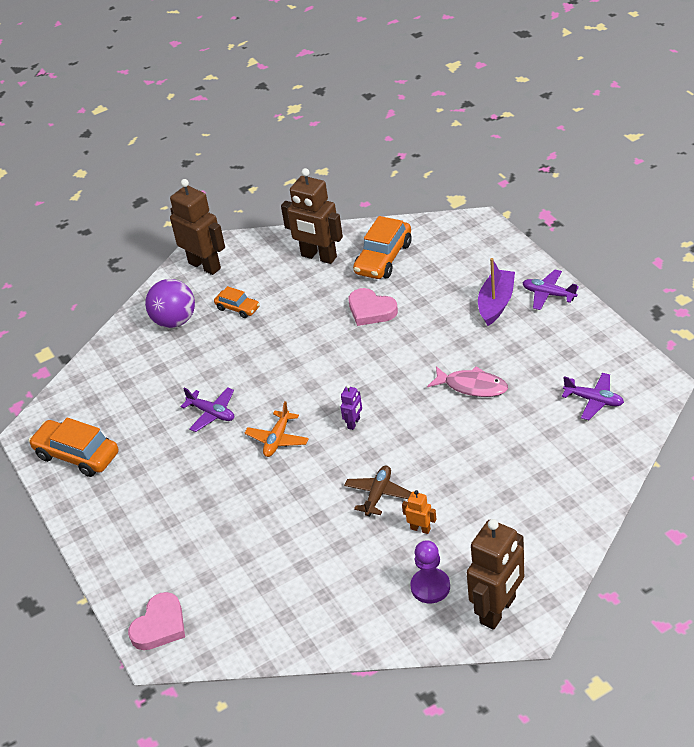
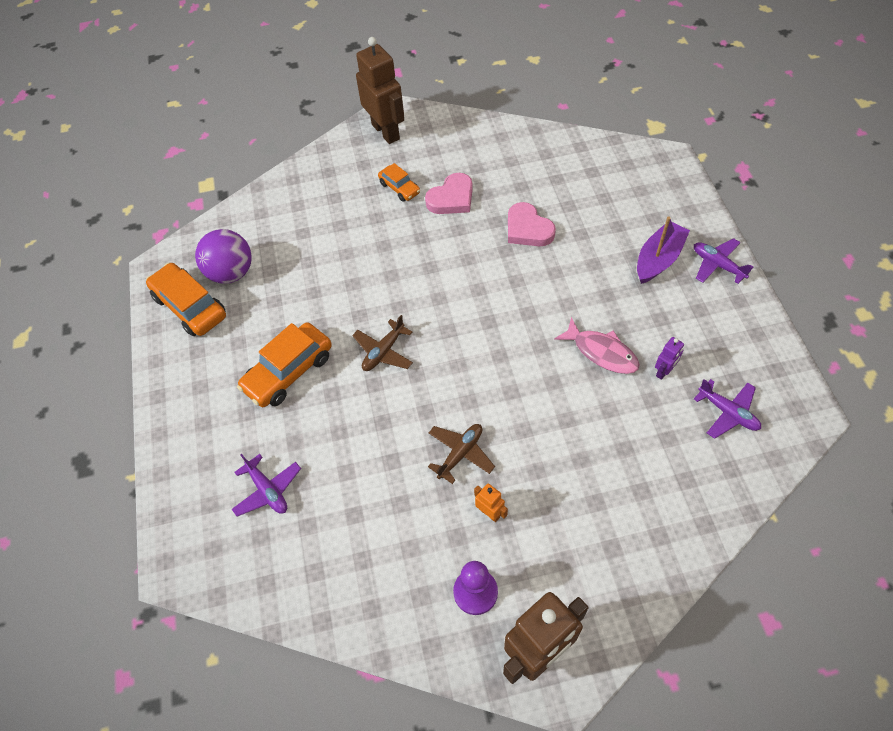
camera: 15 degrees right, 15 degrees up
pink heart [128,592,185,650] -> pink heart moved to [425,173,473,214]
purple ball [145,279,195,328] -> purple ball moved to [195,229,252,284]
purple plane [180,387,234,432] -> purple plane moved to [232,454,301,516]
orange plane [245,401,309,457] -> brown plane [352,315,413,371]
brown robot [281,168,343,264] -> none
purple robot [340,384,362,430] -> purple robot moved to [655,337,684,380]
orange car [353,216,411,279] -> orange car moved to [237,322,332,407]

